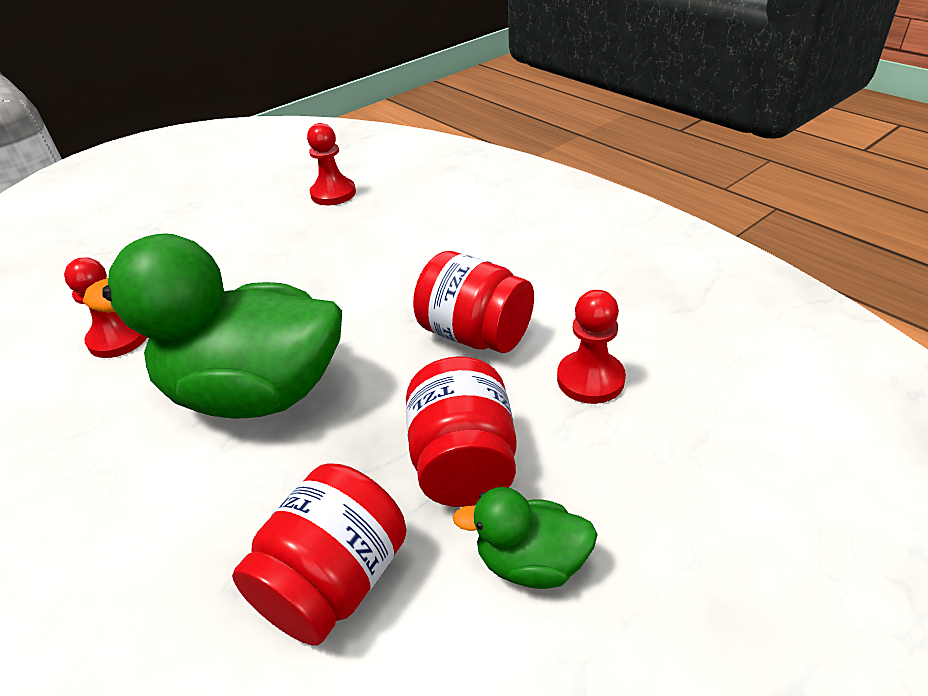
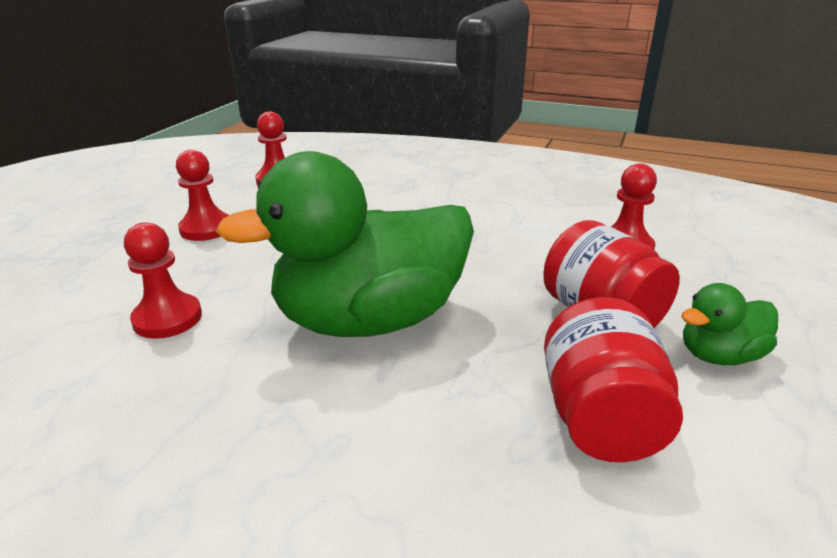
camera: 30 degrees left, 10 degrees down
red jar [413,251,534,353] -> none
none -> red pawn [176,150,229,241]

